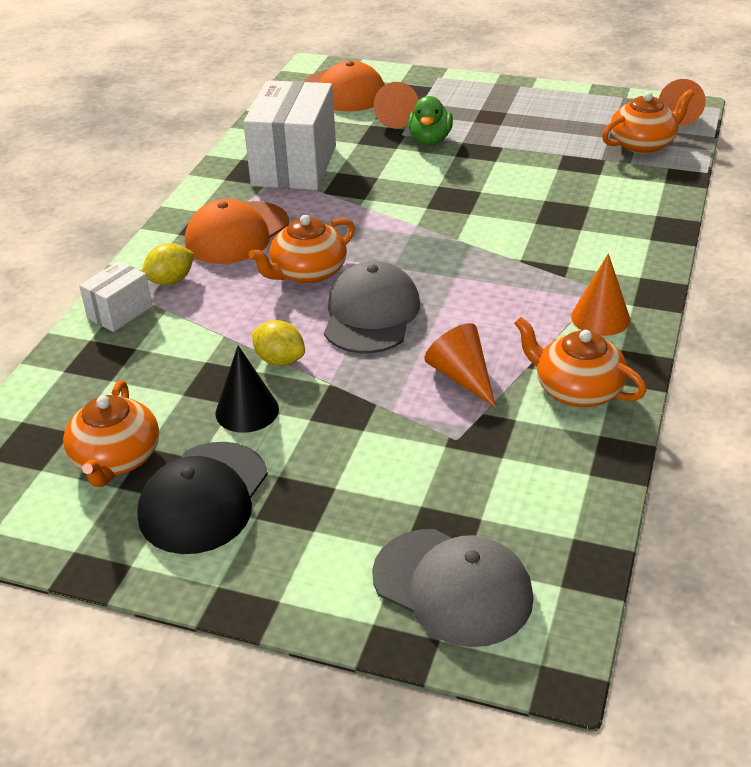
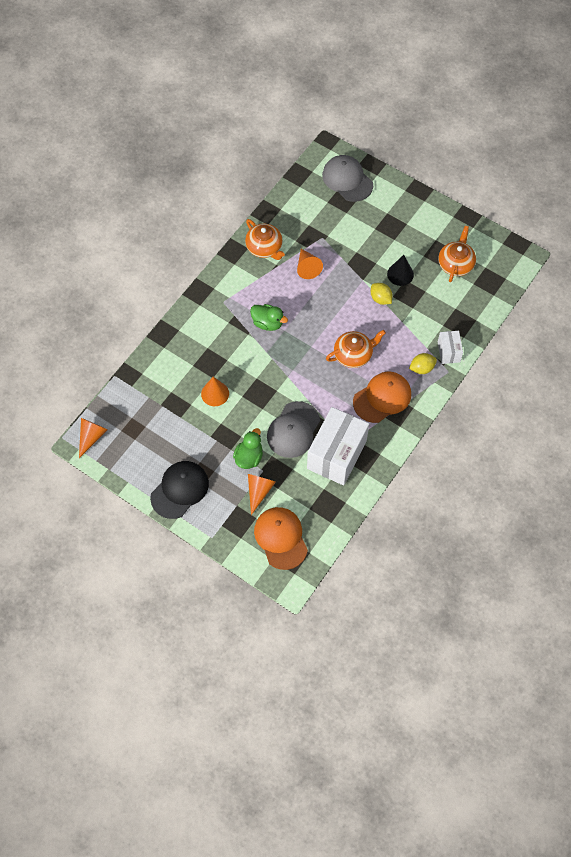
camera: 165 degrees left, 25 degrees up
white box [79,261,152,332] -> white box turned 60 degrees counterclockwise [438,331,463,364]
black cap [137,442,268,554] -> black cap moved to [150,461,209,519]
grey cap [324,261,420,353] -> grey cap moved to [267,401,320,458]
orange cone [571,253,630,336] -> orange cone moved to [201,377,229,406]
orange teapot [602,89,694,154] -> none
none -> green duck [250,304,288,331]

